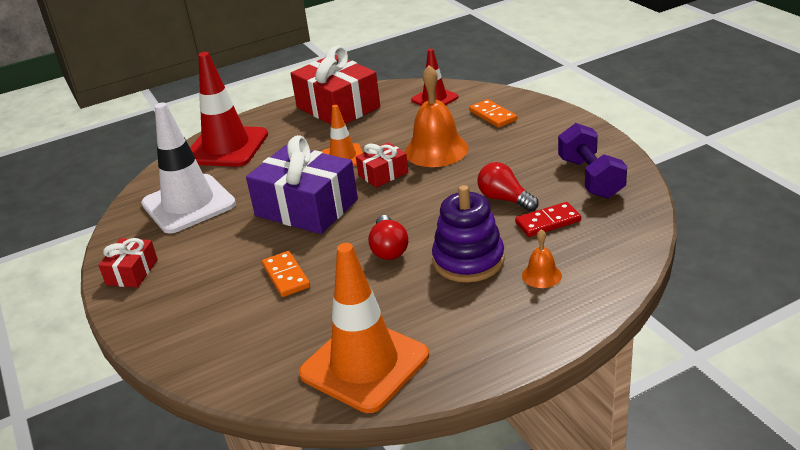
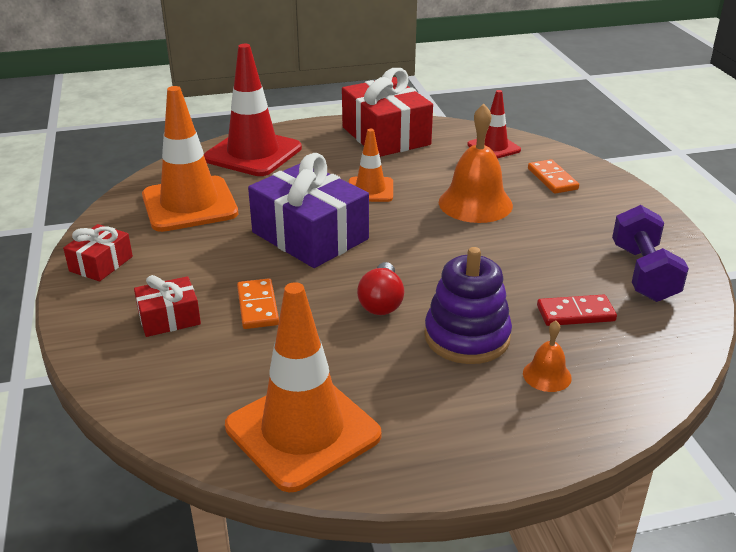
camera: 10 degrees right, 0 degrees up
white traffic cone [141,102,236,234] -> orange traffic cone [142,86,238,232]
red gift [356,142,408,188] -> red gift moved to [134,275,201,337]
red light bulb [477,162,539,212] -> none

